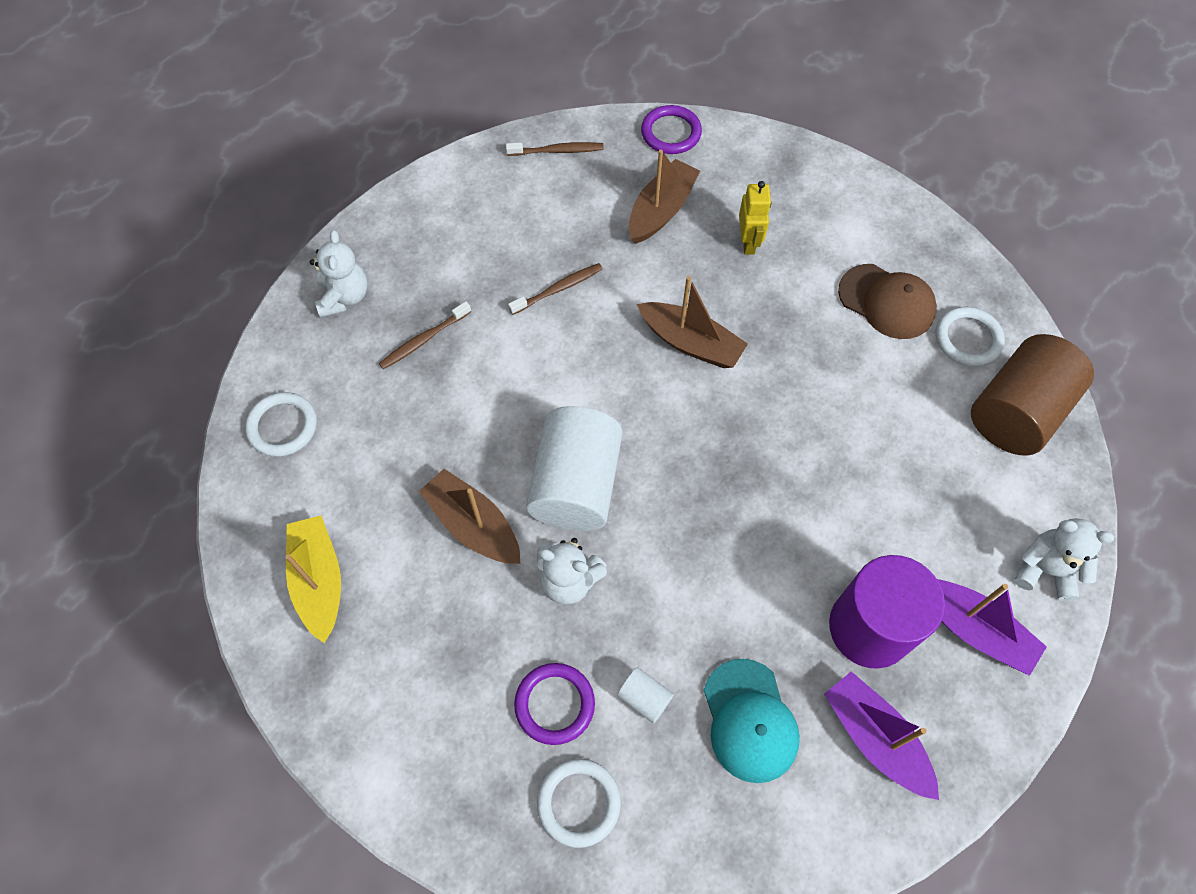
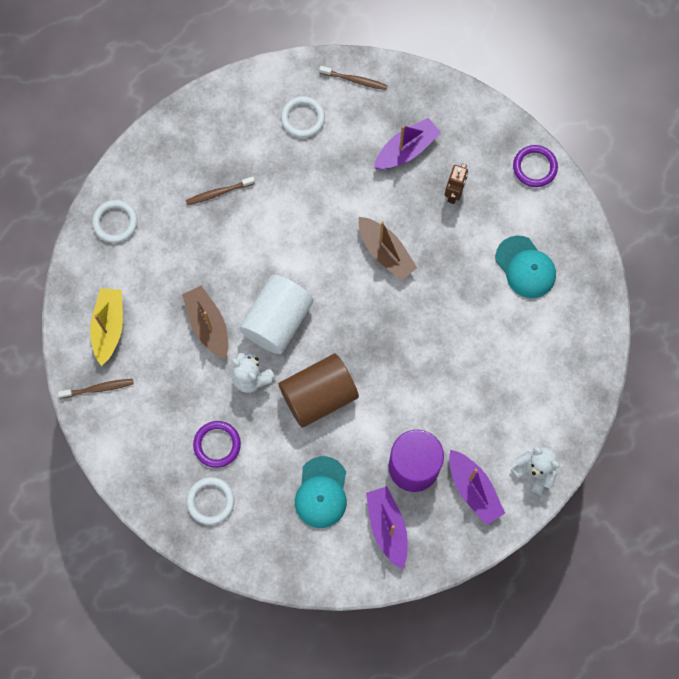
camera: 20 degrees right, 10 degrees up
white teddy bear [310,230,368,318] -> none
brown toothbrush [508,263,603,315] -> brown toothbrush moved to [58,379,134,399]
white cylinder [617,667,674,723] -> none
brown boat [629,150,700,244] -> purple boat [374,118,441,169]
purple ring [641,105,702,154] -> purple ring moved to [513,145,558,187]
yellow robot [739,181,771,255] -> brown robot [445,164,468,204]
brown cap [838,264,937,339] -> turquoise cap [495,236,556,298]
white ring [936,307,1005,366] -> white ring moved to [281,96,325,138]
brown cylinder [971,334,1094,456] -> brown cylinder moved to [279,354,359,428]

